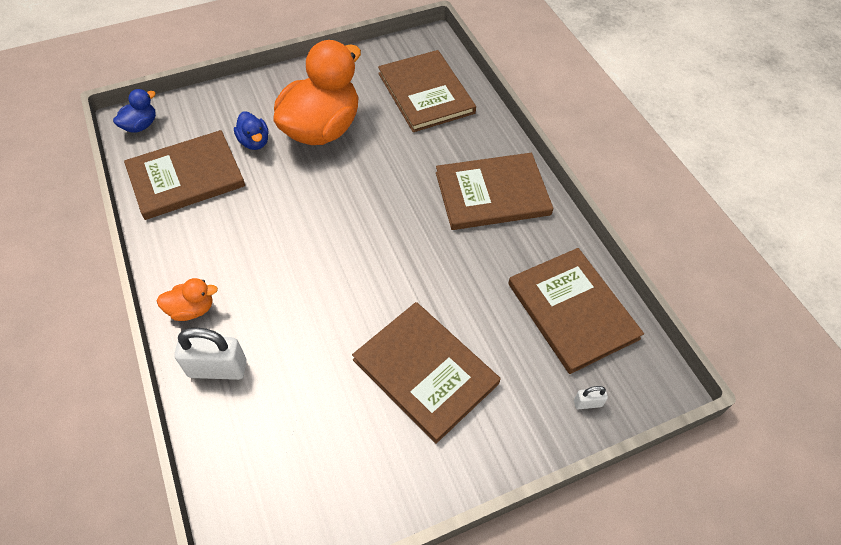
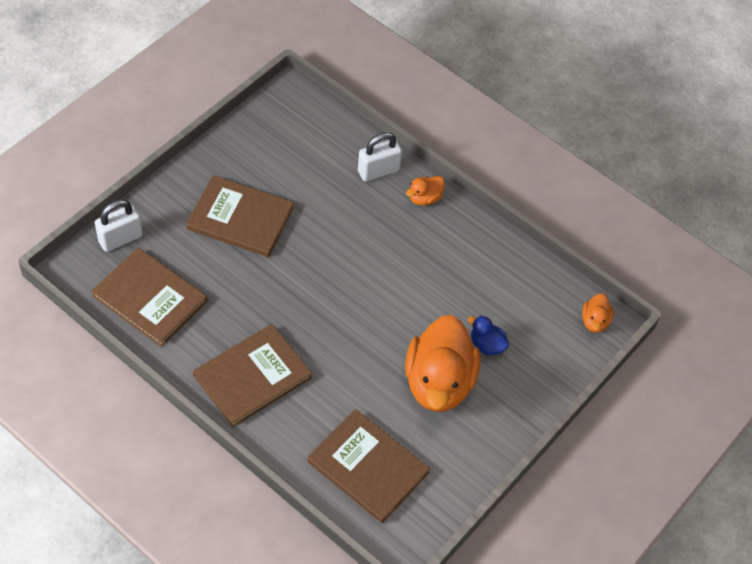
camera: 150 degrees right, 0 degrees up
blue duck [113,89,156,133] -> orange duck [582,293,614,333]
brown book [124,130,245,220] -> none
white padlock [574,386,608,409] -> white padlock [95,200,143,252], size x2.09

